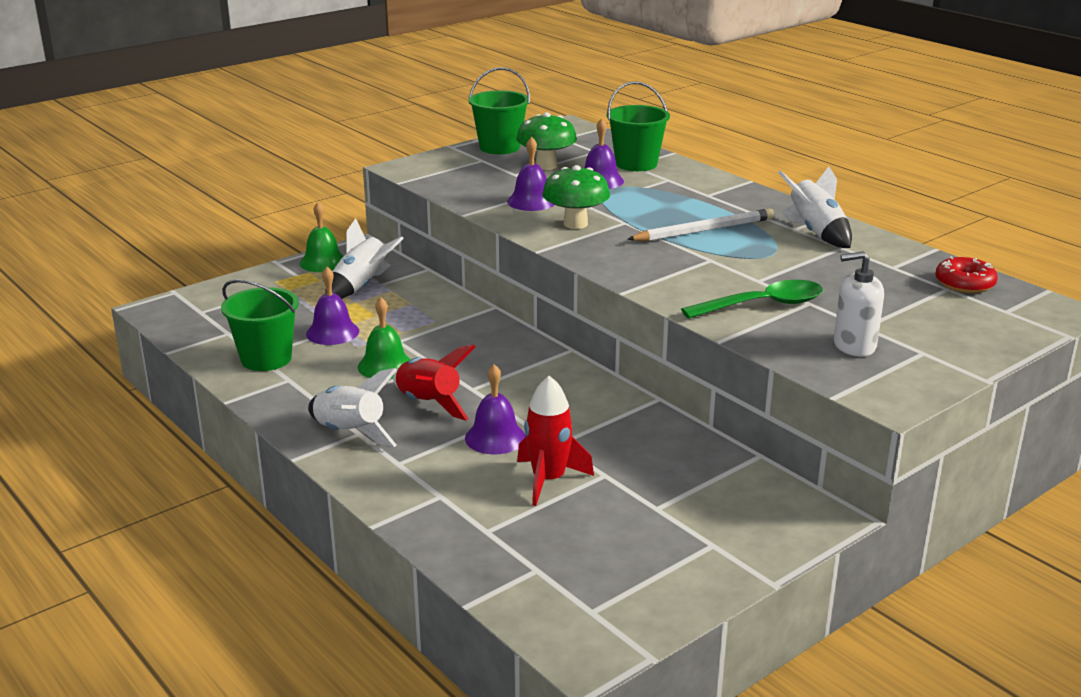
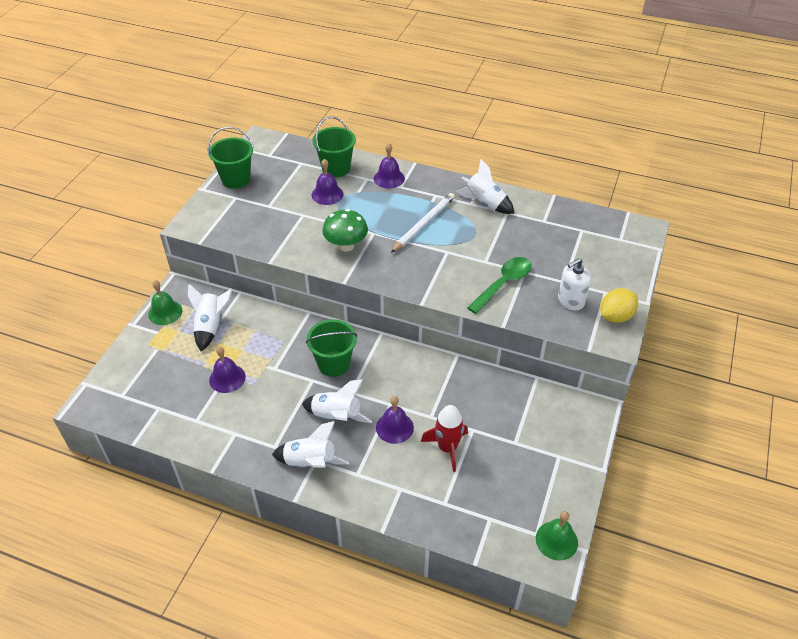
camera: 30 degrees left, 20 degrees up
green bucket [221,279,299,371] -> green bucket moved to [306,319,357,377]
green bell [357,298,411,379] -> green bell moved to [536,511,578,561]
red rocket [393,345,476,421] -> white rocket [302,379,372,423]
purple bell [507,137,554,211] -> purple bell moved to [374,143,405,189]
green mushroom [516,112,577,170] -> none
red donut [935,257,998,293] -> none
none -> yellow lemon [600,288,638,323]

